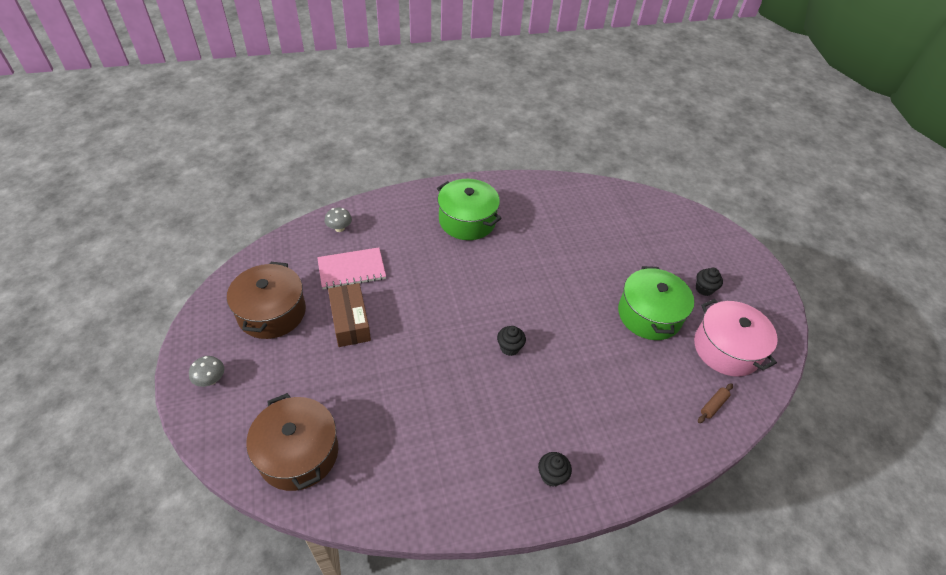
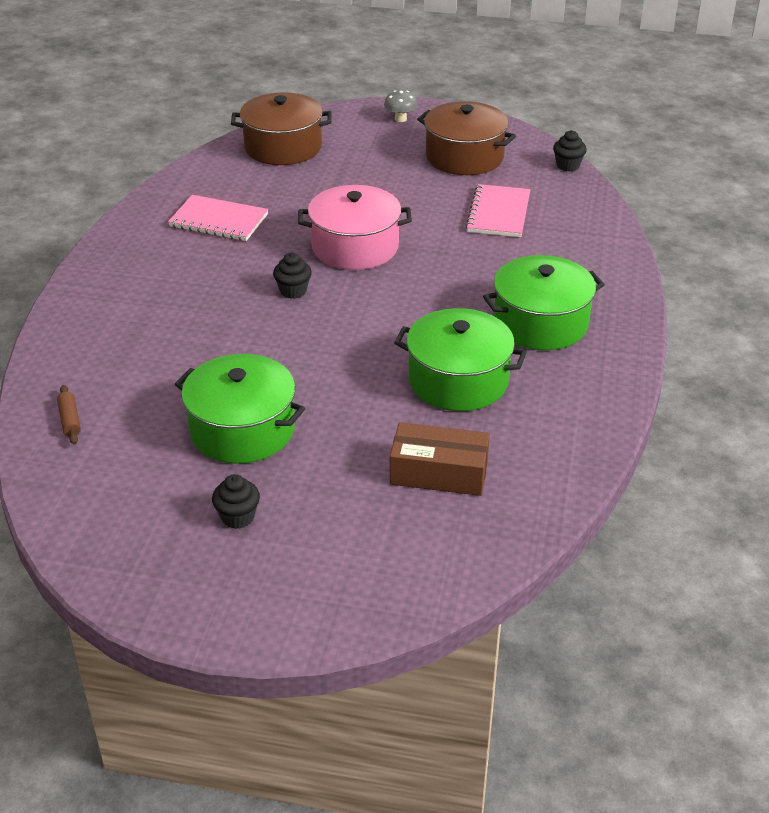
camera: 120 degrees right, 10 degrees down
grey mushroom [325,207,352,232] -> none
brown box [328,283,371,347] -> brown box moved to [390,422,490,496]
black cupcake [538,452,572,487] -> black cupcake moved to [553,130,587,171]
pink pot [694,299,778,377] -> pink pot moved to [298,185,412,270]
none -> pink notebook [168,195,268,241]
none -> green pot [394,308,527,411]

